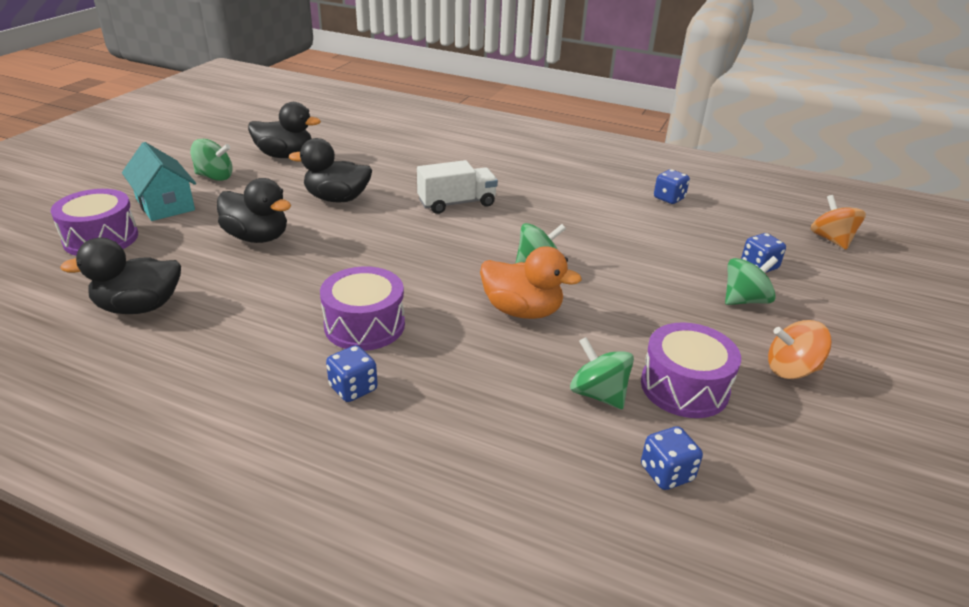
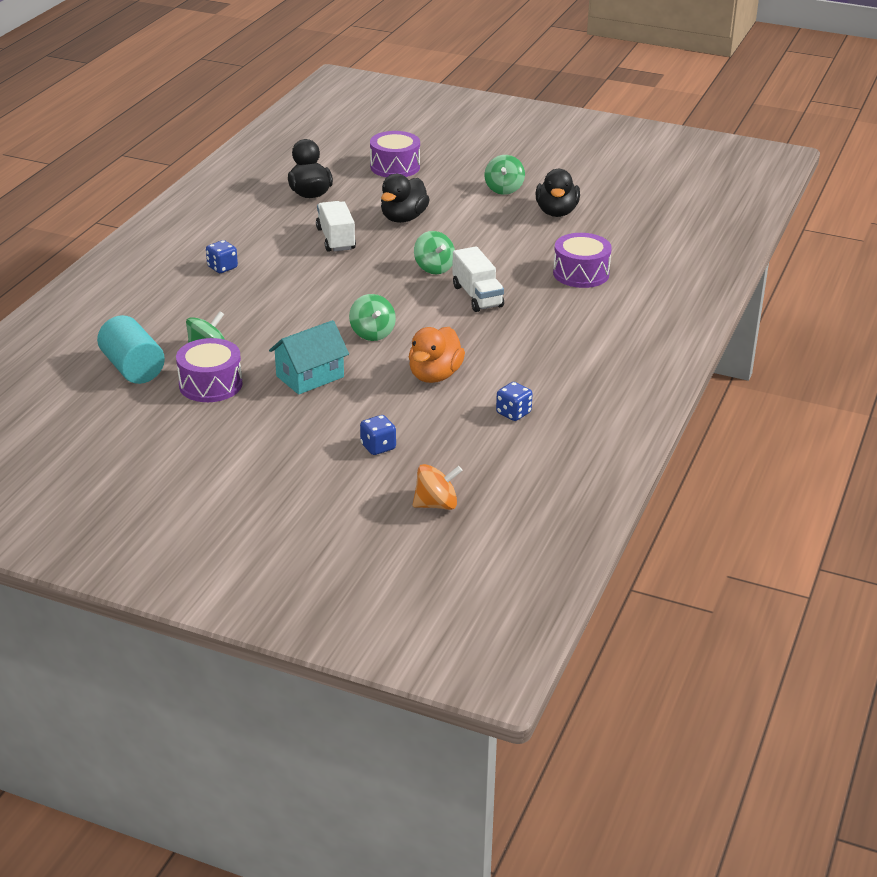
camera: 90 degrees right, 0 degrees up
turquoise house [122,142,196,221] -> turquoise house moved to [269,320,349,395]
black duck [289,138,372,202] -> none
purple drum [320,266,405,351] -> purple drum moved to [553,233,612,288]
orange duck [480,246,581,319] -> orange duck moved to [409,327,465,383]
blue dice [641,426,703,490] -> turquoise cylinder [97,315,165,384]
green spinning top [725,256,778,305] -> green spinning top moved to [414,231,455,274]
orange spinning top [768,320,832,379] -> none
none -> white truck [316,201,356,252]

